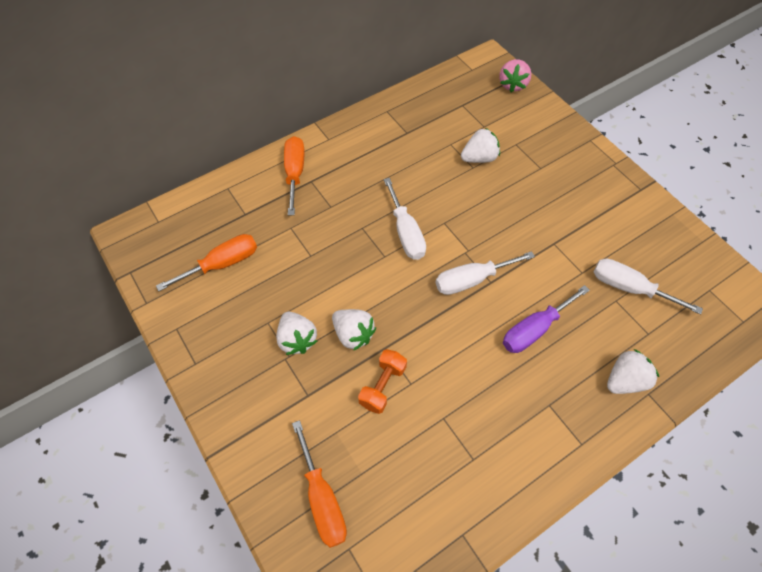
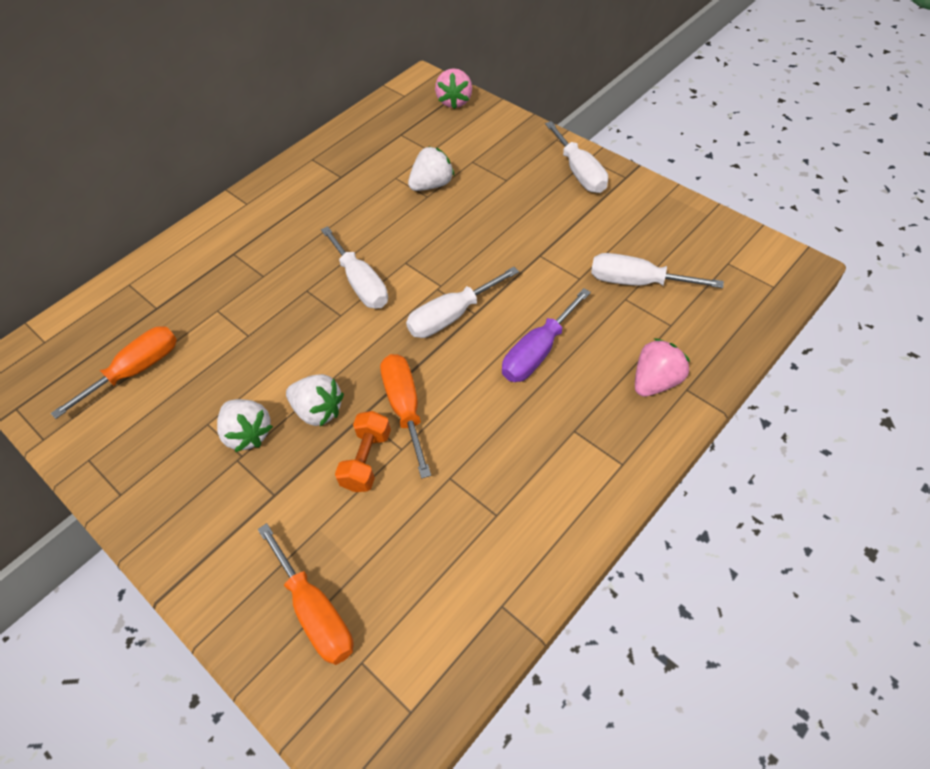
camera: 10 degrees left, 5 degrees down
orange screwdriver [284,136,305,215] -> orange screwdriver moved to [380,354,431,479]
white strawberry [607,349,659,394] -> pink strawberry [635,338,690,397]
none -> white screwdriver [545,121,608,193]

